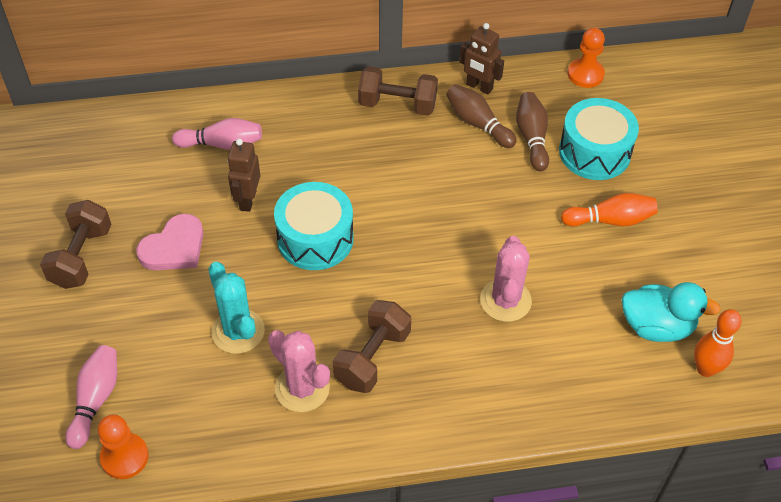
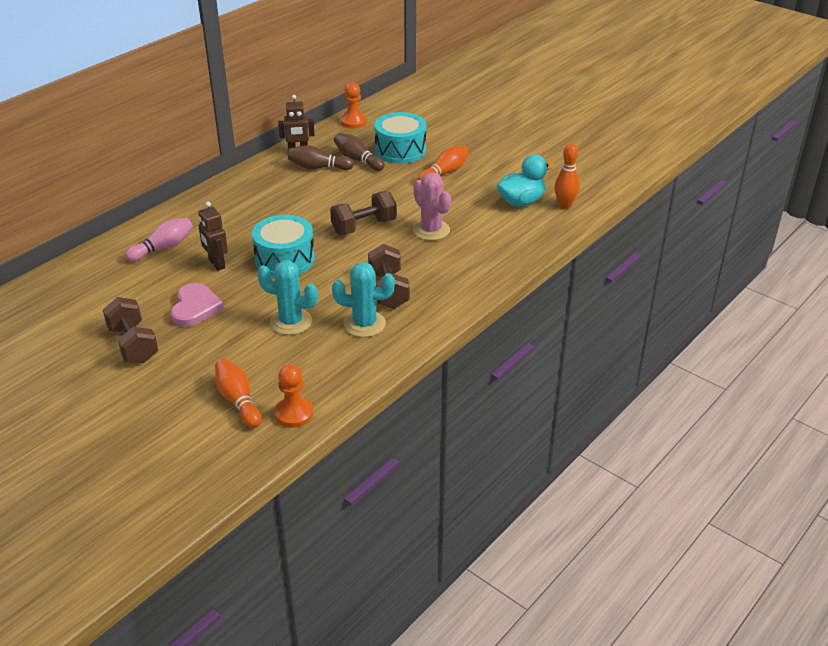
camera: 40 degrees left, 15 degrees down
pink bowling pin [65,345,117,449] -> orange bowling pin [215,359,261,428]
pink cactus [268,330,330,412] -> turquoise cactus [332,262,395,337]
brown dumbbell [358,66,438,116] -> brown dumbbell moved to [330,191,397,235]

